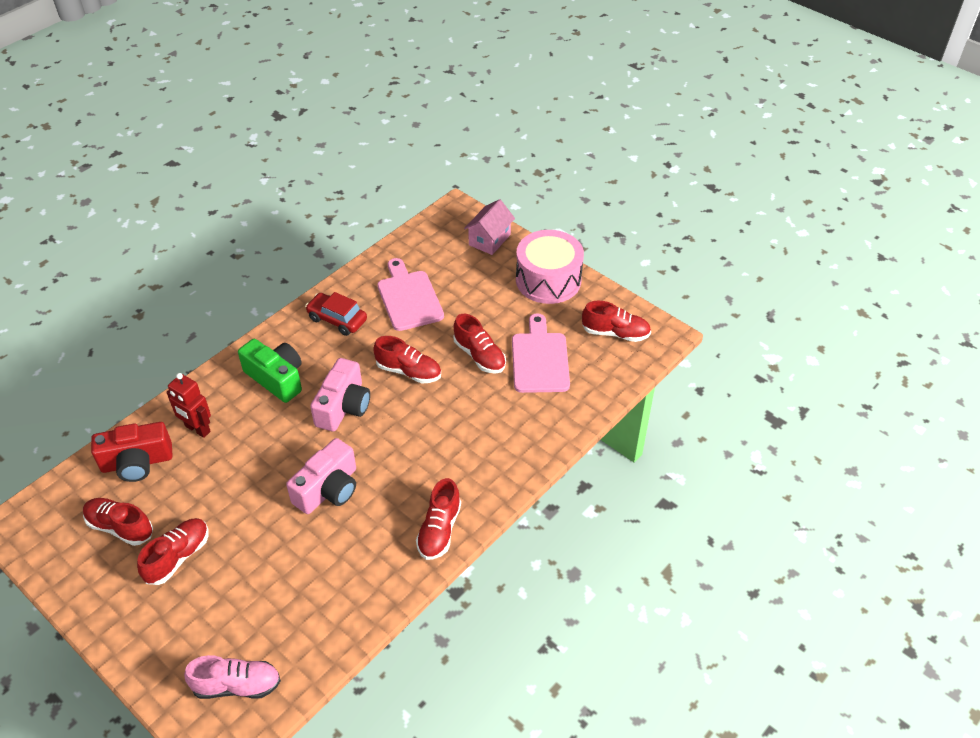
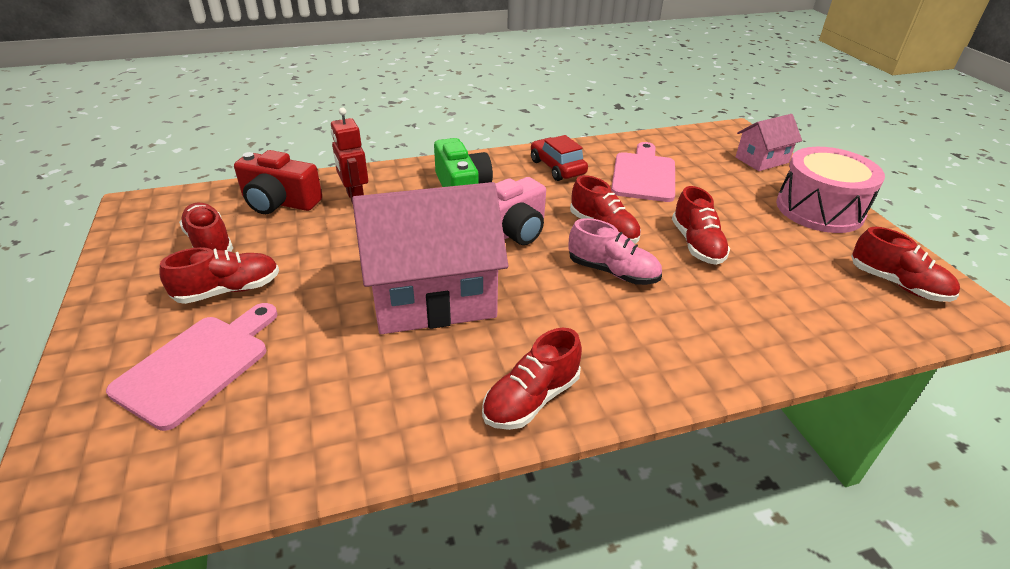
camera: 30 degrees right, 10 degrees down
pink shoe [184,655,281,699] -> pink shoe moved to [569,218,662,285]
pink camera [286,438,356,514] -> pink house [352,182,508,334]
pink cutting board [512,313,570,393] -> pink cutting board moved to [106,303,278,431]

